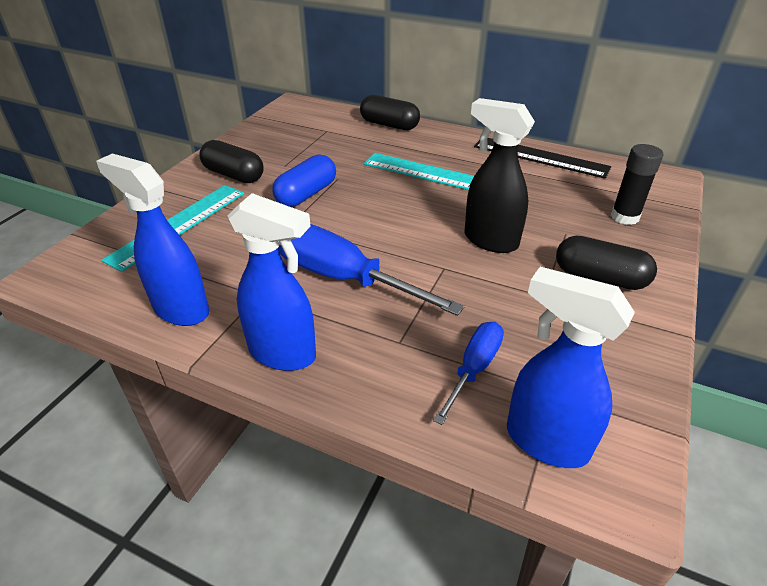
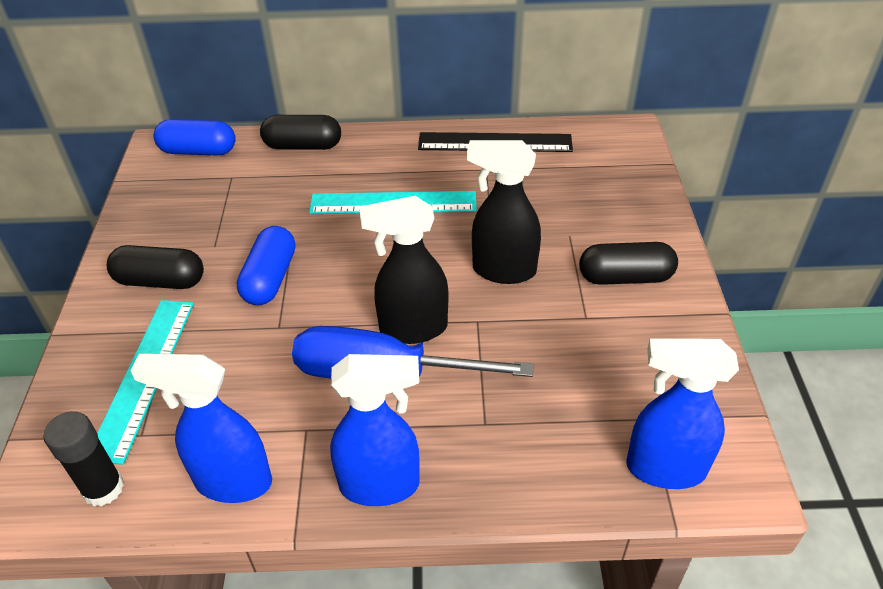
camera: 25 degrees left, 5 degrees up
blue screwdriver [433,322,504,425] -> none
black glue stick [611,144,663,225] -> black glue stick moved to [43,411,124,506]
none -> blue capsule [154,119,236,156]
none -> black spray bottle [359,196,448,344]

